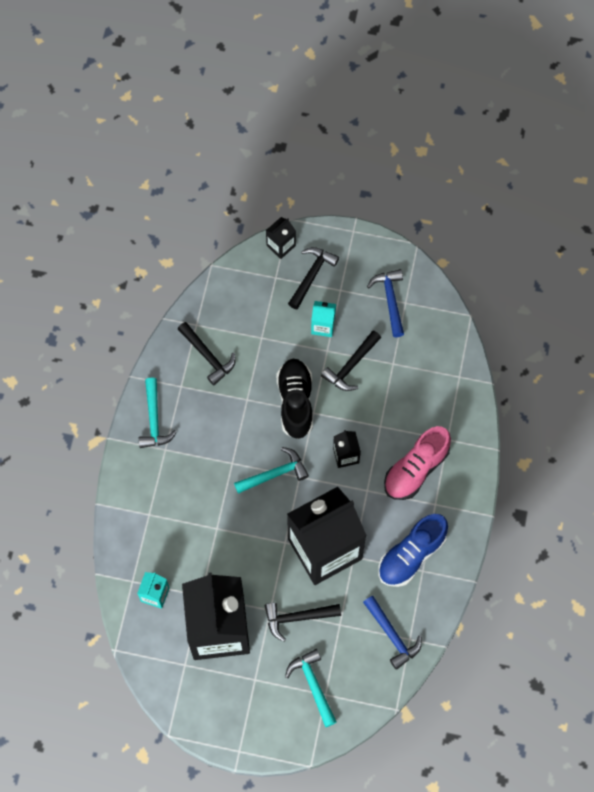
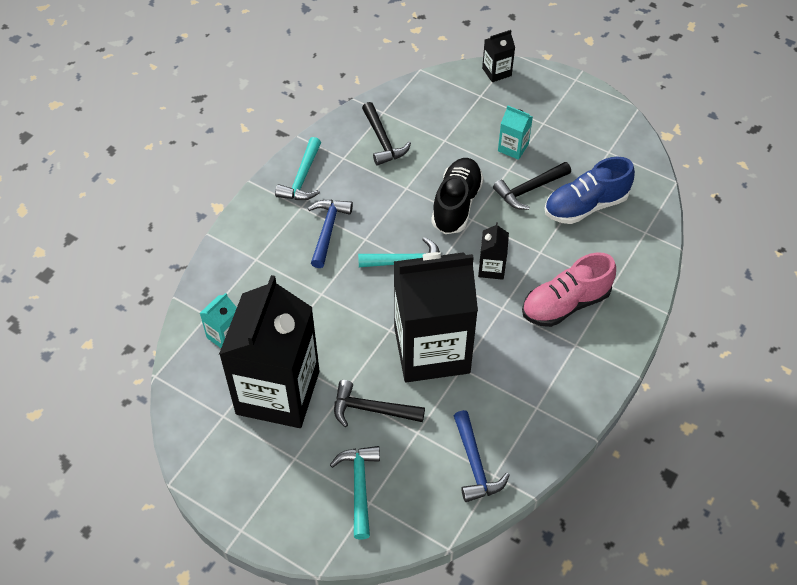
camera: 20 degrees right, 15 degrees down
black hammer [288,247,339,309] -> none
blue hammer [367,269,404,337] -> blue hammer moved to [308,200,353,268]
blue shoe [378,514,448,587] -> blue shoe moved to [545,156,635,224]

